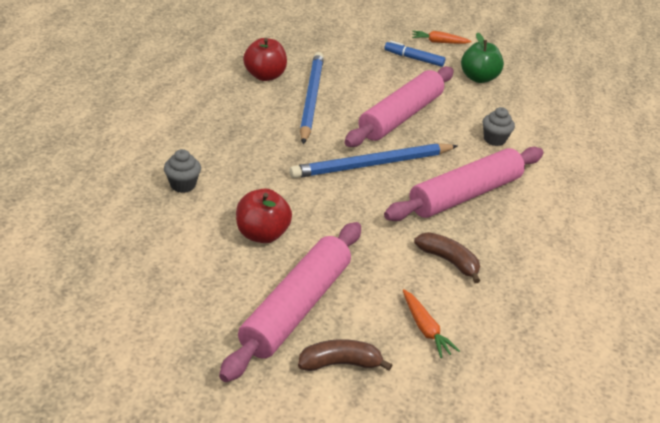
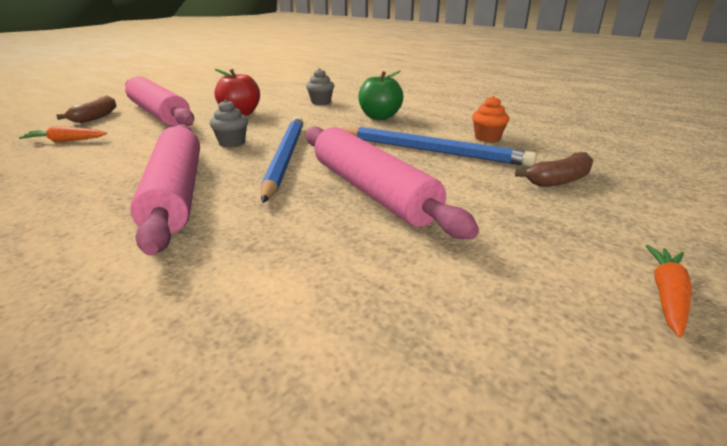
camera: 115 degrees right, 10 degrees down
red apple [243,38,287,81] -> orange cupcake [472,96,509,142]
blue marker [384,41,445,67] -> none
brown banana [414,232,480,283] -> brown banana moved to [515,152,593,187]
green apple [461,32,504,83] -> green apple moved to [358,71,403,120]
grey cupcake [483,107,515,146] -> grey cupcake moved to [210,99,248,147]

